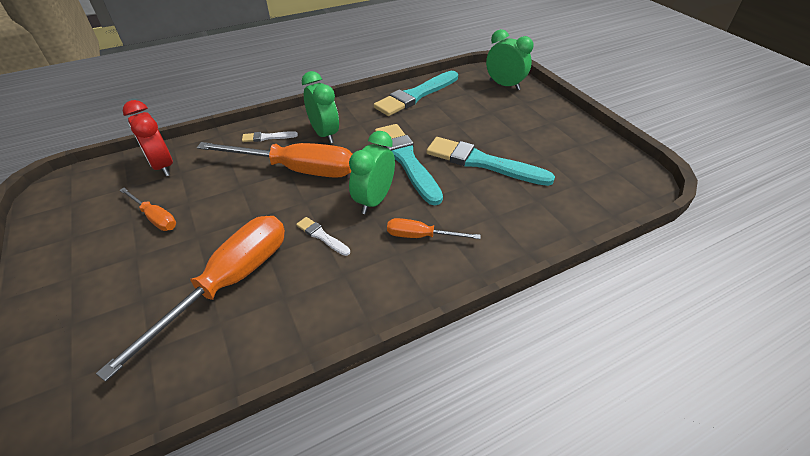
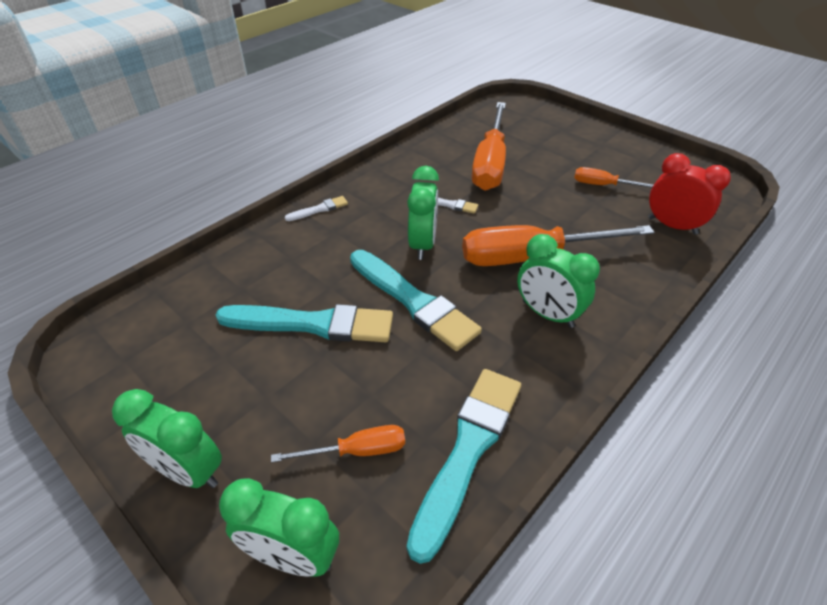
camera: 160 degrees right, 0 degrees up
white brush [242,131,298,142] -> white brush moved to [285,196,348,221]
orange screwdriver [387,218,481,239] -> orange screwdriver moved to [271,425,405,463]
none -> green clock [112,389,222,488]

